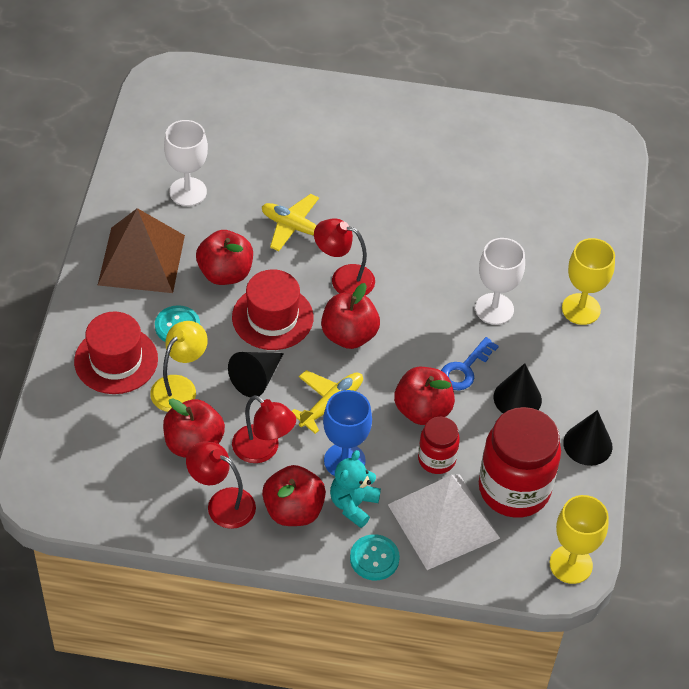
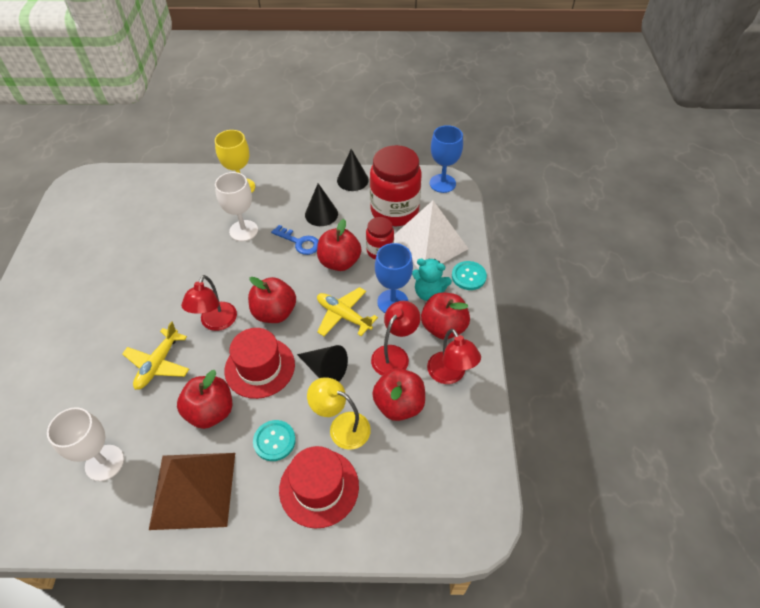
camera: 95 degrees left, 0 degrees up
red lamp [186,441,256,529] -> red lamp turned 45 degrees counterclockwise [427,329,481,384]
yellow goblet [550,495,609,584] -> blue goblet [430,125,463,193]

